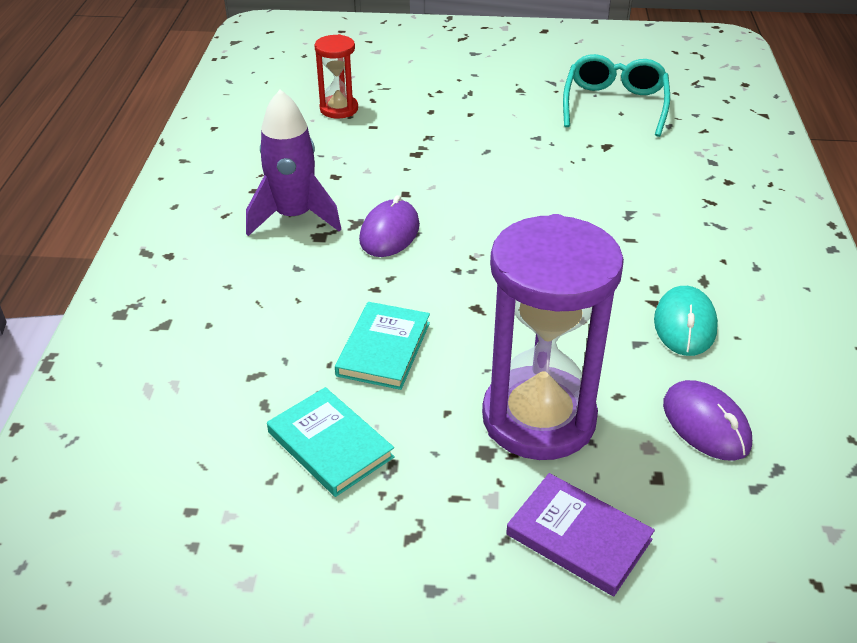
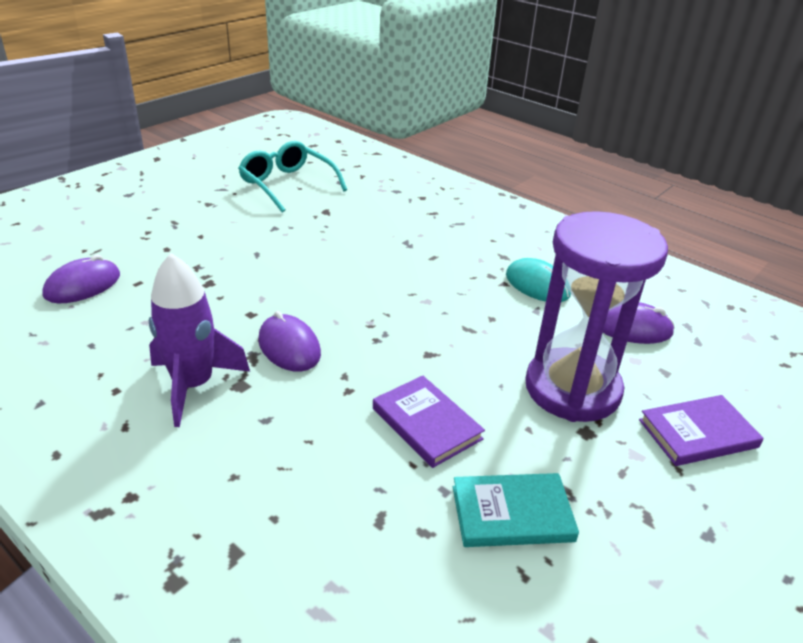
camera: 55 degrees left, 5 degrees down
red hourglass [314,34,358,119] -> purple mouse [42,255,120,303]
turquoise book [335,302,430,390] -> purple book [373,376,485,468]

